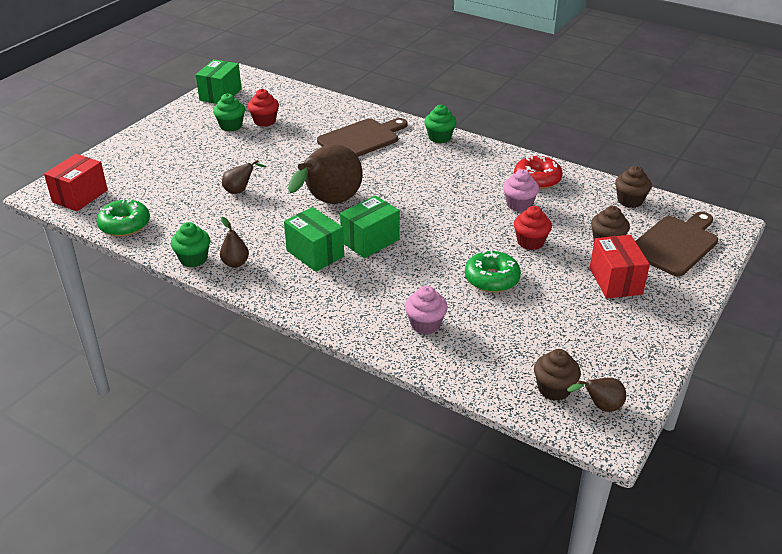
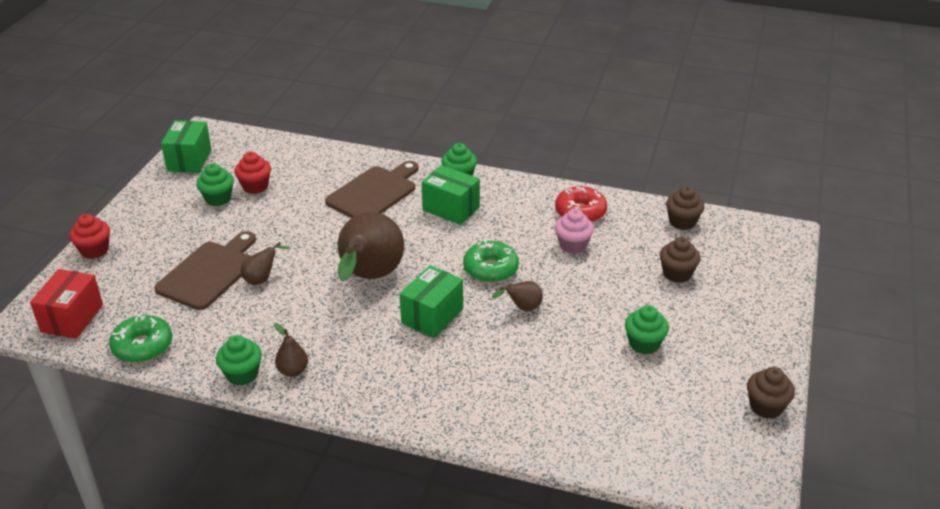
camera: 15 degrees left, 0 degrees up
green box [284,207,344,272] -> green box moved to [422,165,480,225]
pink cupcake [405,286,448,334] -> none
green donut [465,249,521,292] -> green donut moved to [463,239,519,283]
red cupcake [514,206,552,250] -> red cupcake moved to [69,214,110,259]
brown cupcake [534,349,581,401] -> brown cupcake moved to [747,367,795,419]
brown pear [567,378,626,412] -> brown pear moved to [492,281,543,311]
red box [590,235,650,298] -> none
brown cutting board [635,212,718,277] -> brown cutting board moved to [154,231,256,310]
none -> green cupcake [625,305,669,355]

